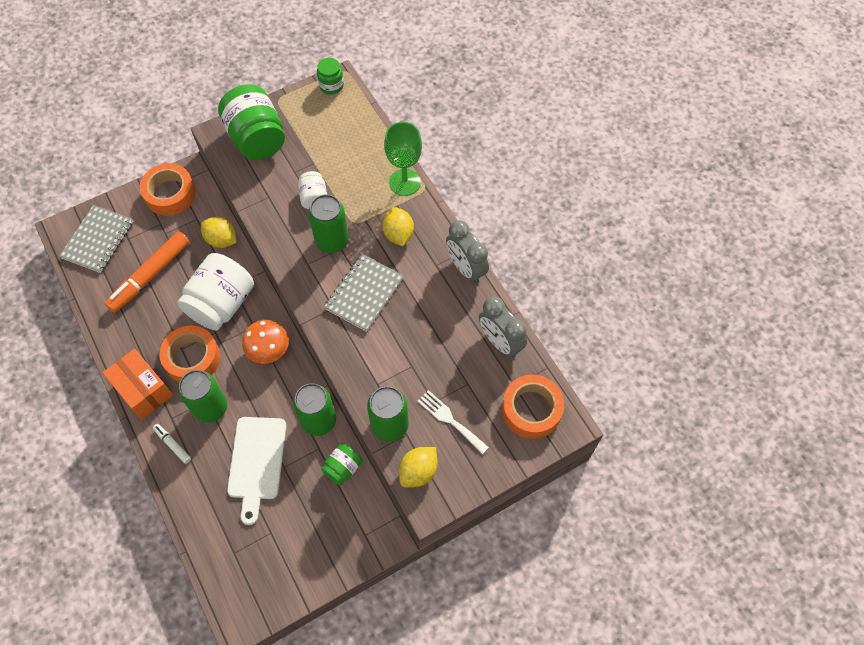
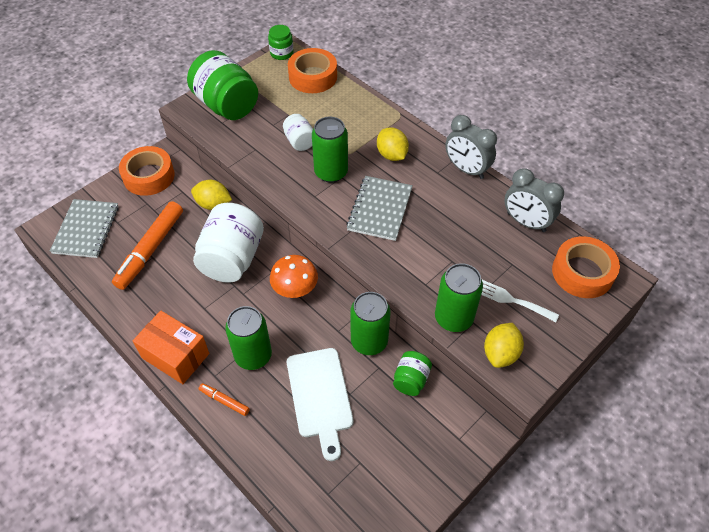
camera: 15 degrees left, 10 degrees down
white marker [153,424,191,464] -> orange marker [199,383,250,416]
orange tape [159,325,220,382] -> orange tape moved to [288,48,337,93]
green goblet [384,122,422,196] -> none

